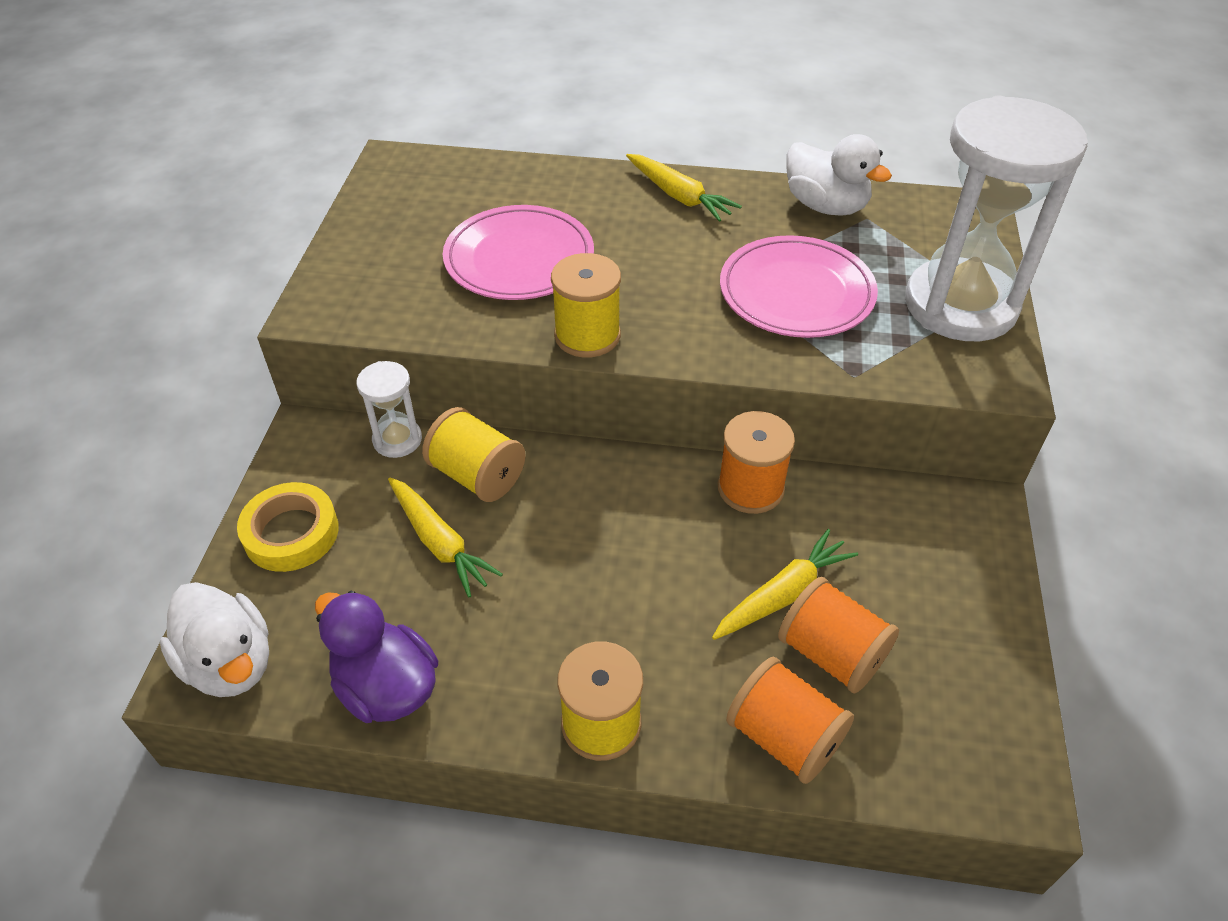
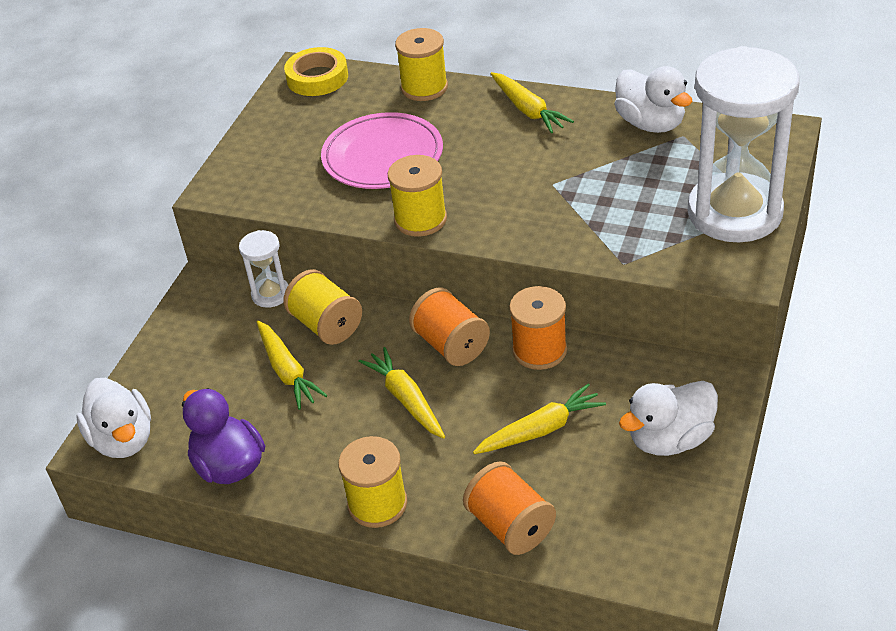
camera: 15 degrees right, 5 degrees down
yellow tape [237,482,339,572] -> yellow tape moved to [284,47,348,96]
pink plate [720,235,878,338] -> none
orange spool [778,577,899,694] -> orange spool moved to [409,287,490,366]
none -> yellow carrot [359,347,445,439]
none -> yellow spool [395,28,448,101]
none -> white duck [619,381,718,456]

